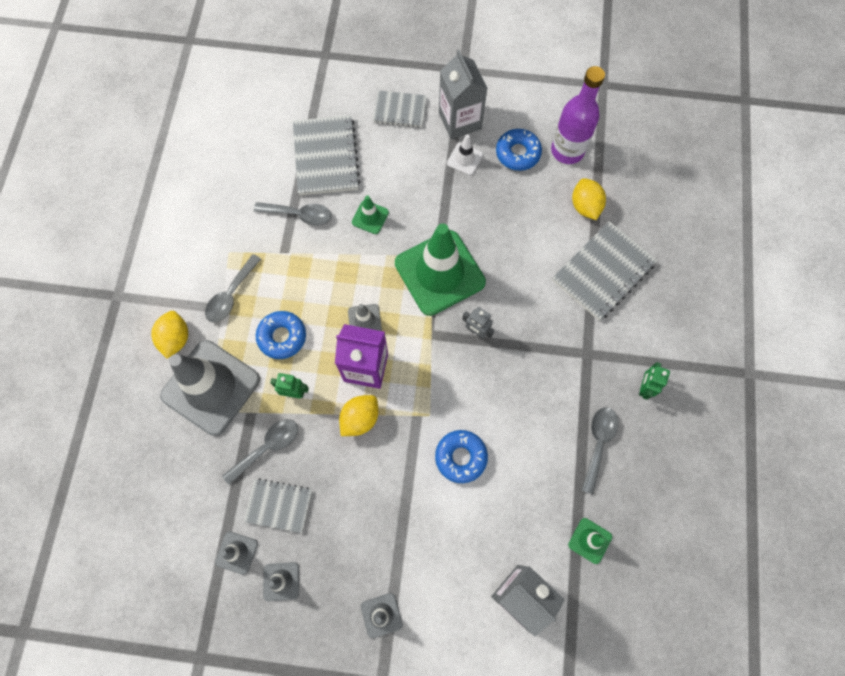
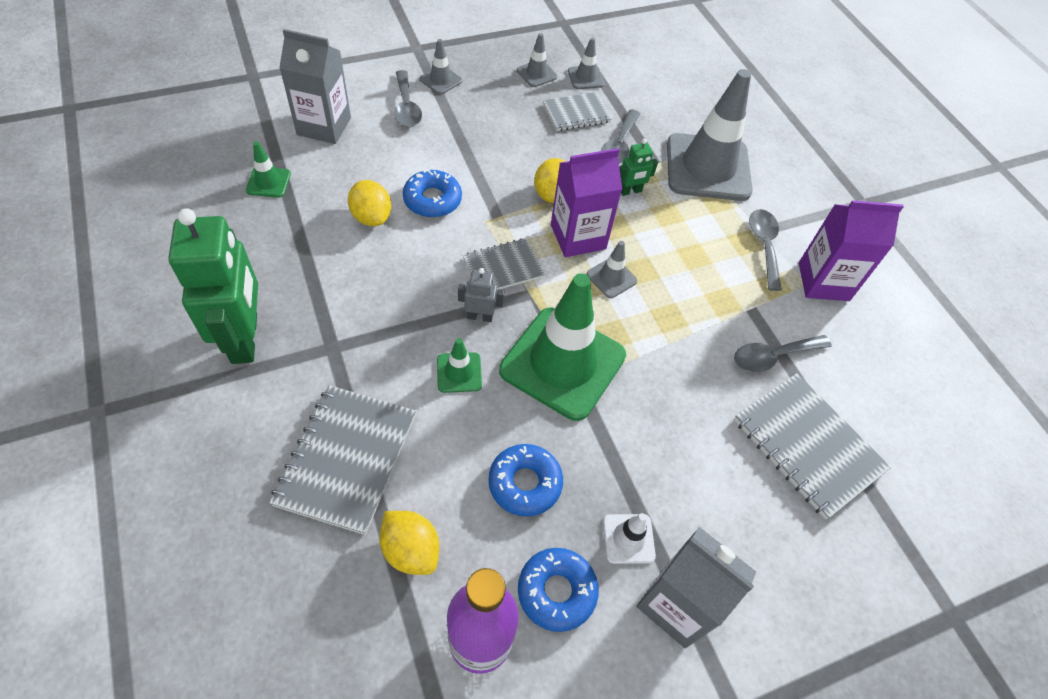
camera: 145 degrees right, 15 degrees down
yellow lemon [151,311,188,359] -> yellow lemon moved to [348,180,391,226]
blue donut [256,311,306,359] -> blue donut moved to [488,444,563,517]
green traffic cone [352,195,389,234] -> green traffic cone moved to [437,338,482,393]
grey notebook [373,91,427,128] -> grey notebook moved to [463,238,545,290]
grey spoon [581,407,618,494] -> grey spoon moved to [394,70,422,127]
green robot [639,362,670,400] -> green robot [168,209,258,364], size x2.28
none -> purple carton [799,200,904,301]

